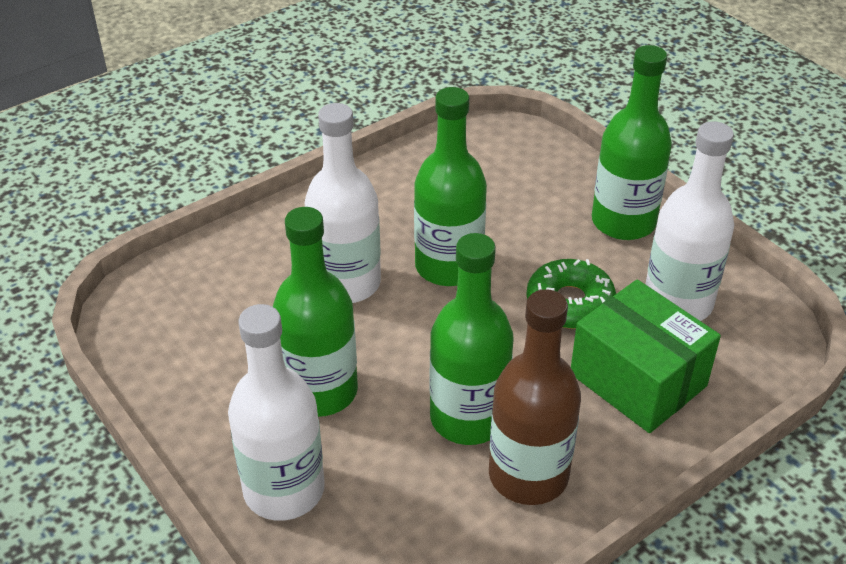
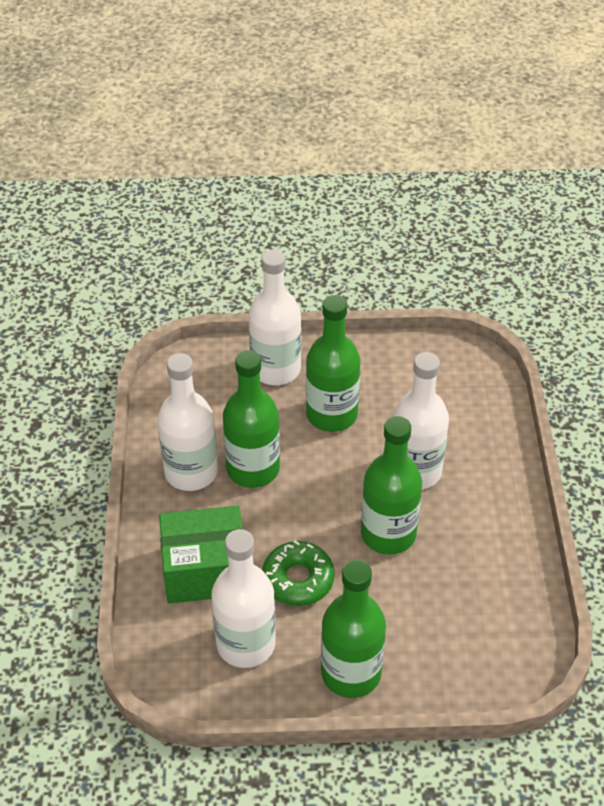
camera: 125 degrees right, 5 degrees up
brown bottle [489,289,581,505] -> white bottle [157,353,218,491]

